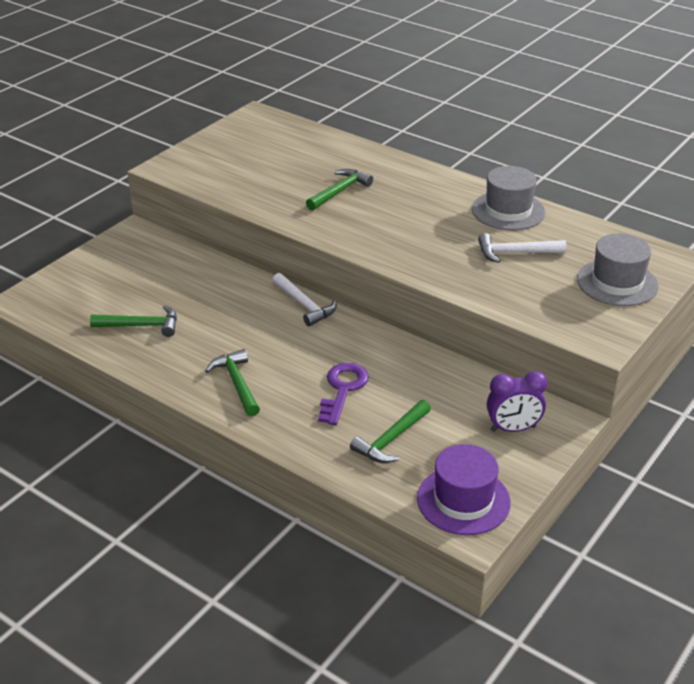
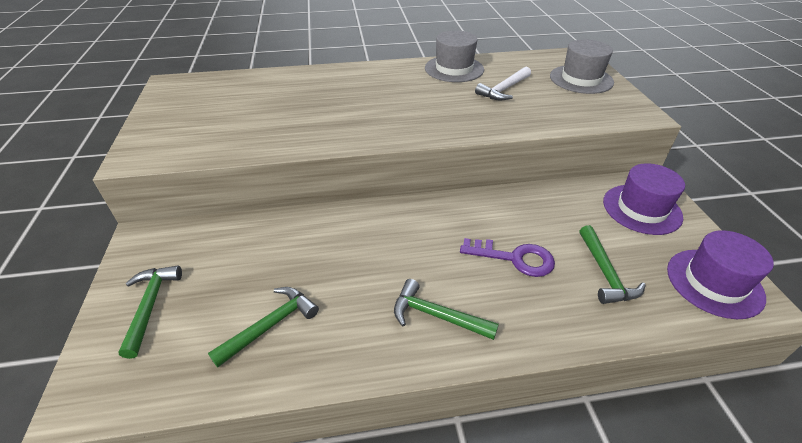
camera: 45 degrees left, 5 degrees up
white hammer [272,273,337,326] -> none
green hammer [306,169,373,210] -> green hammer moved to [118,266,182,359]
purple key [318,363,369,425] -> purple key turned 135 degrees clockwise [460,238,555,277]
purple clock [487,371,547,432] -> purple hat [603,163,685,235]

